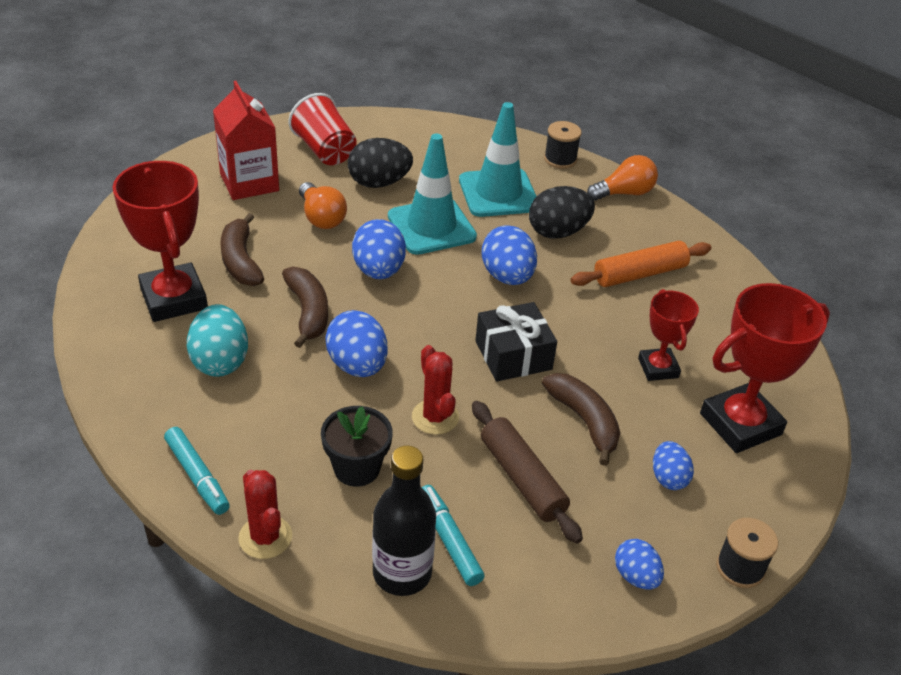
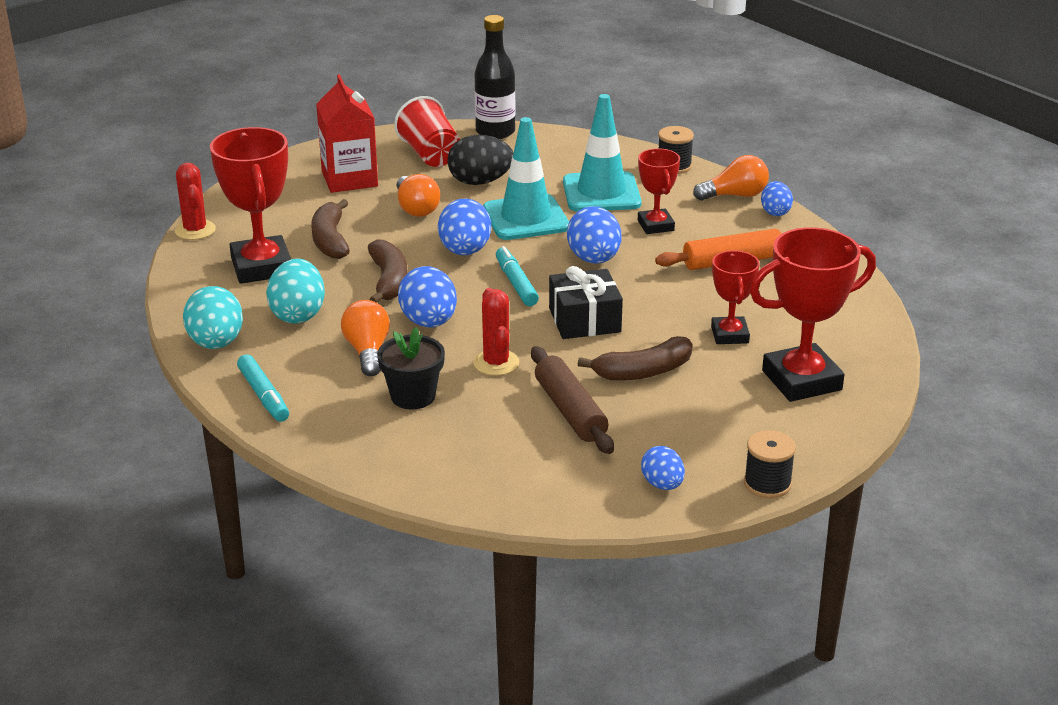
camera: 10 degrees right, 10 degrees down
red cactus [238,470,292,559] -> red cactus moved to [175,163,216,240]
black bottle [372,446,436,596] -> black bottle moved to [474,15,515,139]
turquoise marker [422,485,485,586] -> turquoise marker moved to [496,246,539,306]
black egg [529,186,595,239] -> red trophy [638,148,680,234]
brown banana [542,373,620,466] -> brown banana turned 90 degrees clockwise [578,336,693,381]
blue egg [653,441,694,490] -> blue egg moved to [761,181,793,216]
none -> turquoise egg [183,286,243,349]
none -> orange light bulb [341,300,390,376]

